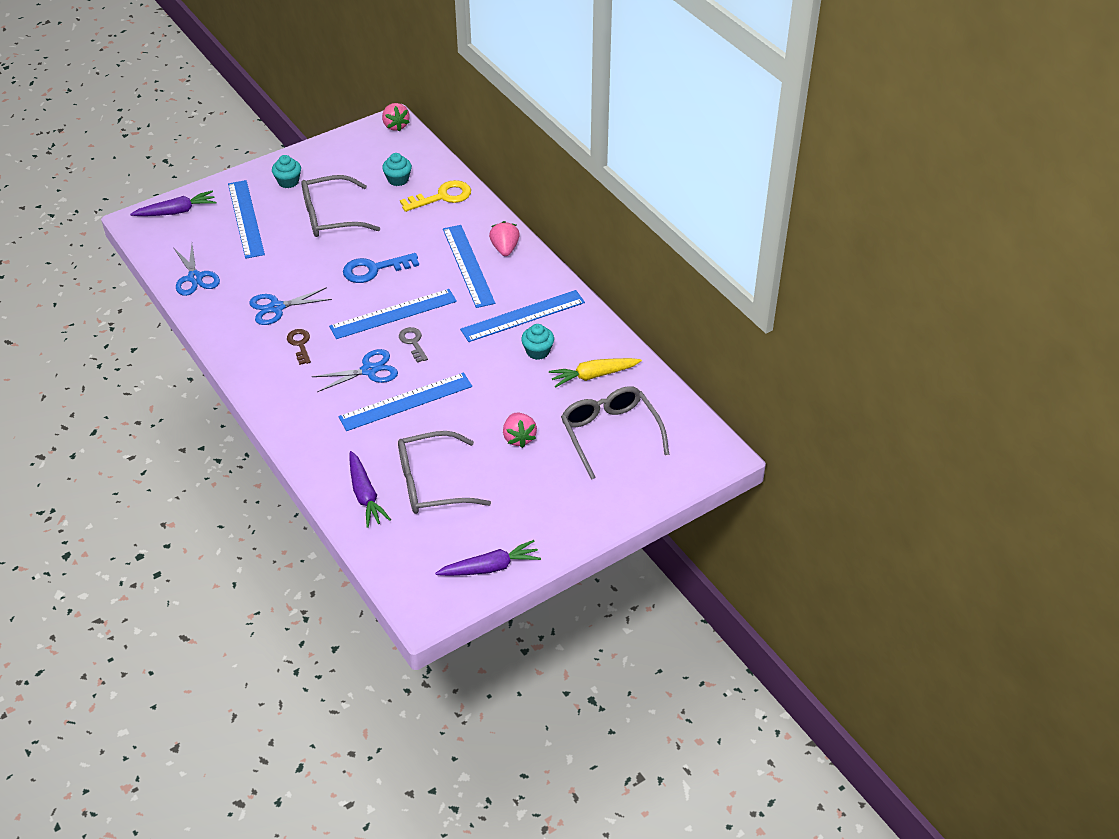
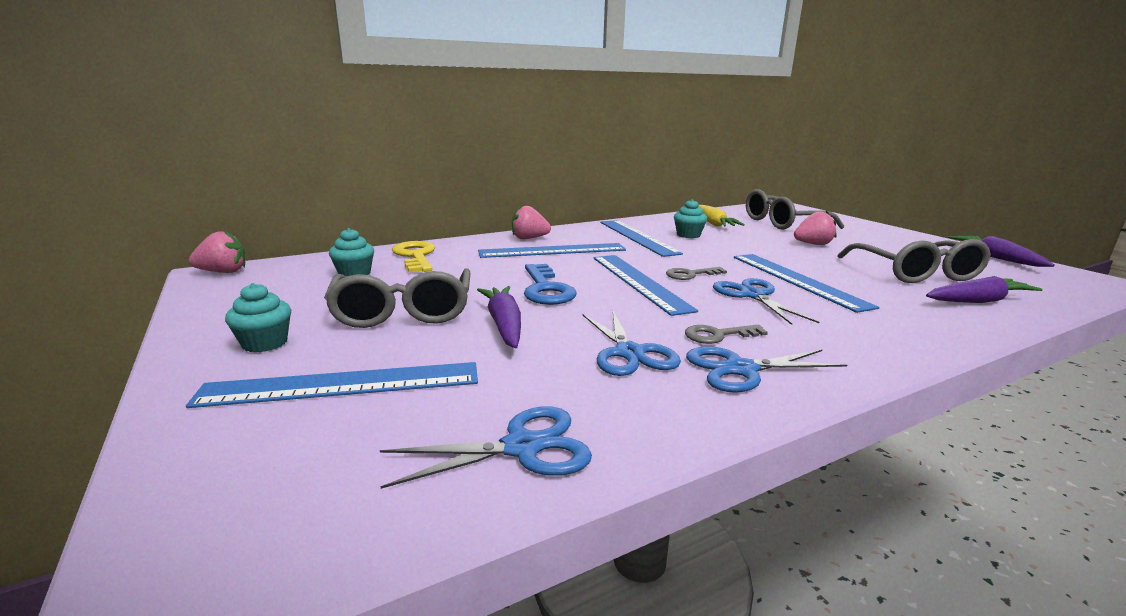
camera: 85 degrees left, 25 degrees down
purple carrot [130,191,216,216] -> purple carrot moved to [477,286,521,348]
brown key [287,329,311,365] -> grey key [685,325,768,344]
none -> blue scissors [686,347,847,393]

